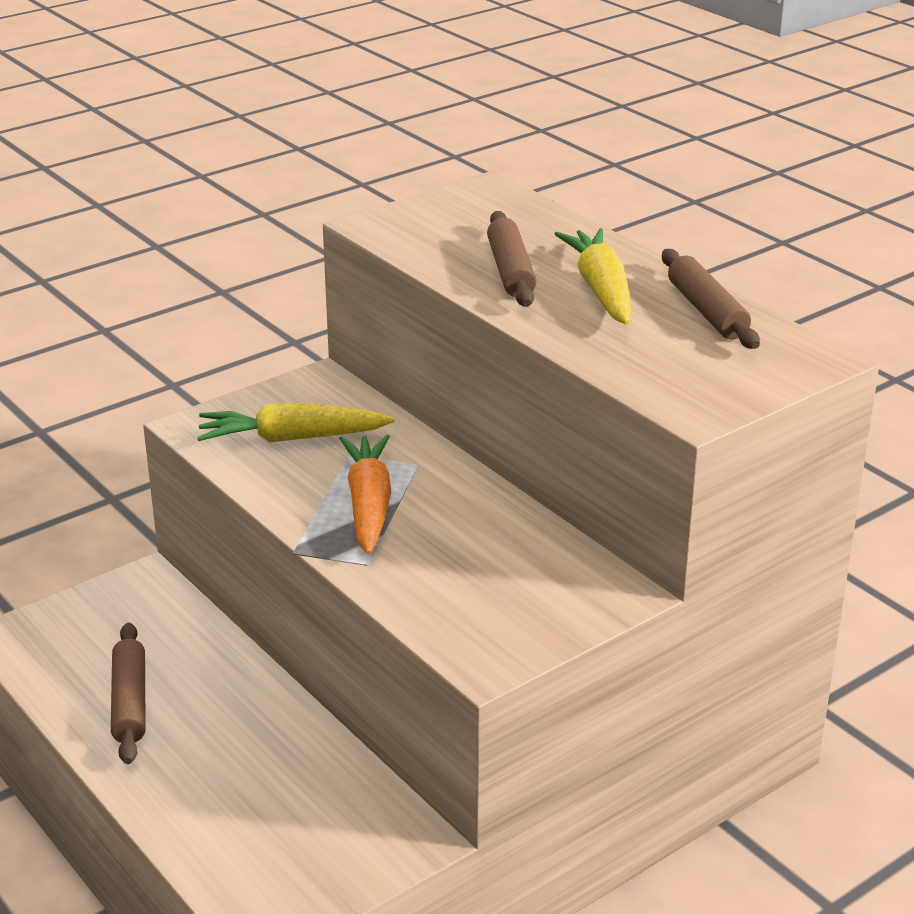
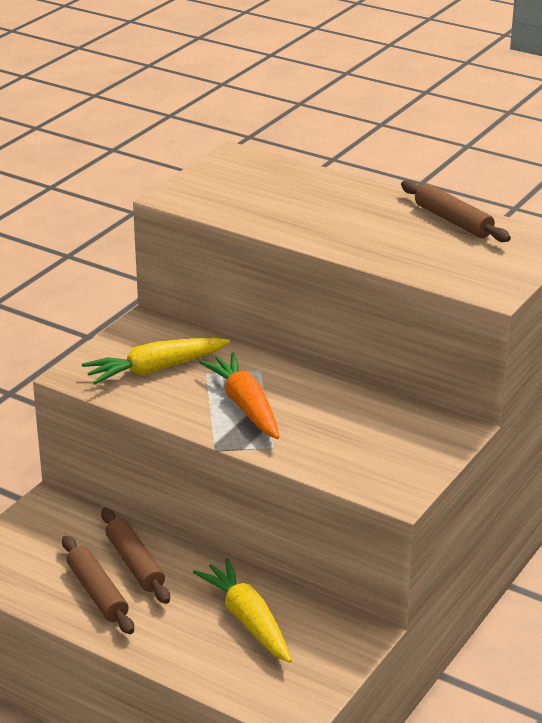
camera: 20 degrees left, 0 degrees up
brown rolling pin [487,211,536,307] -> brown rolling pin moved to [101,508,170,604]
yellow carrot [555,228,631,325] -> yellow carrot moved to [193,558,292,663]

